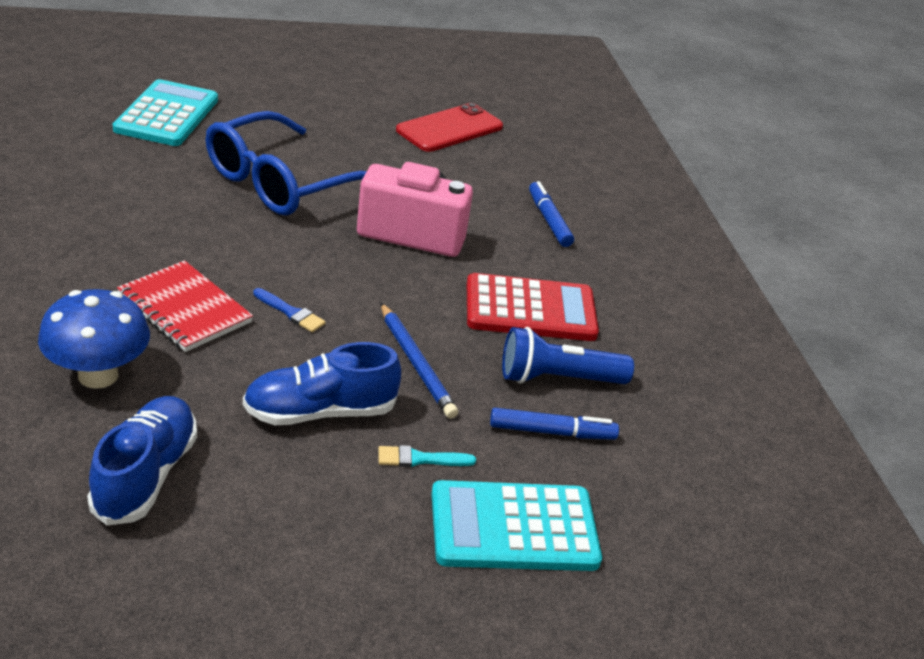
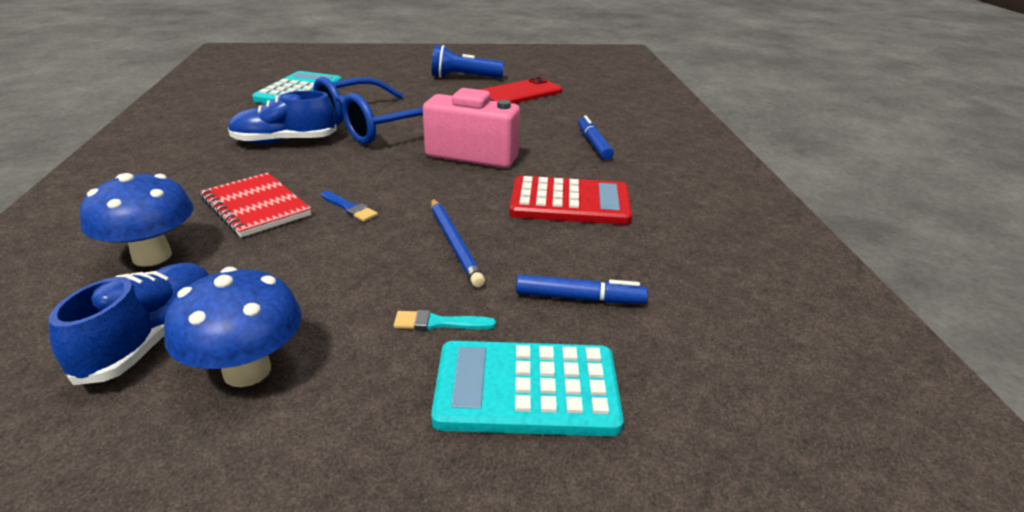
camera: 10 degrees right, 5 degrees down
blue shoe [243,342,401,425] -> blue shoe moved to [228,91,337,144]
blue flashlight [502,327,634,384] -> blue flashlight moved to [432,45,504,78]
none -> blue mushroom [164,267,302,387]

